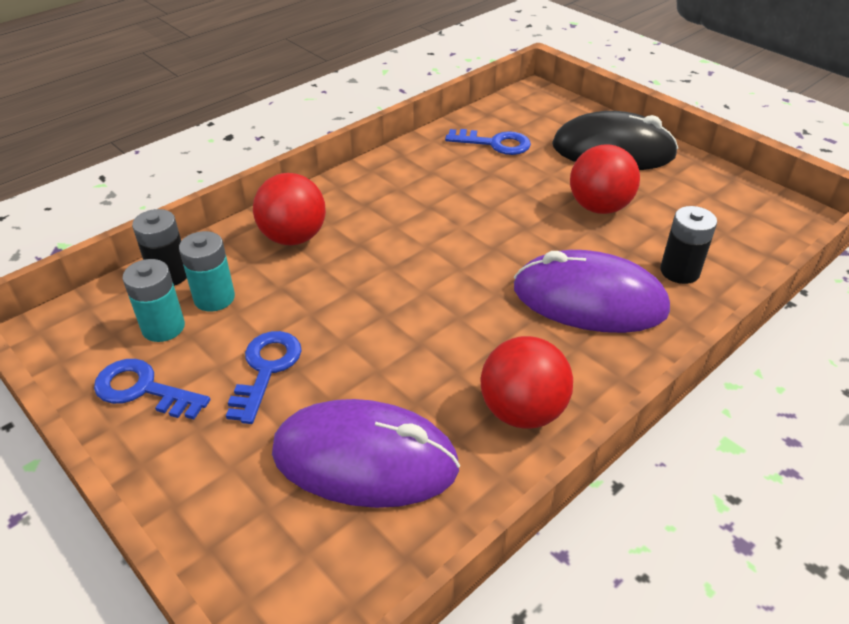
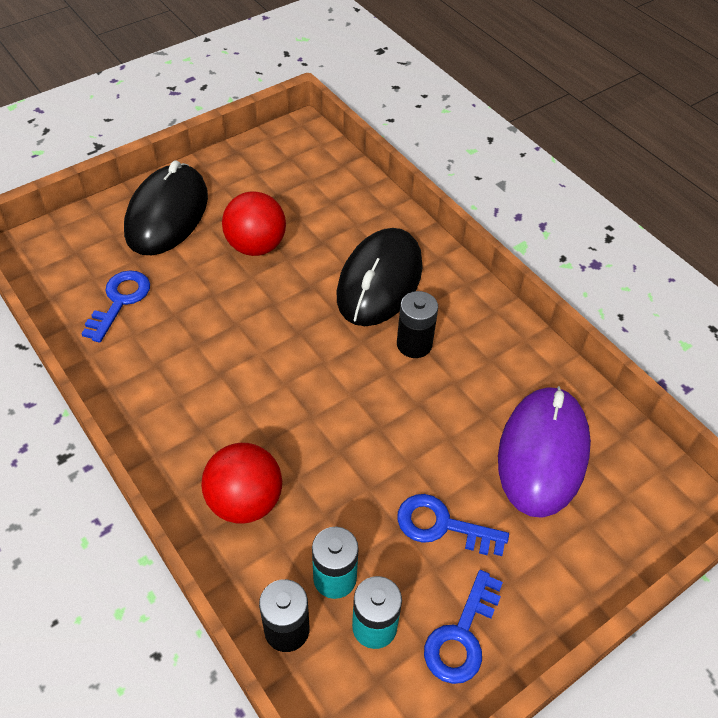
camera: 85 degrees left, 10 degrees up
red ball [480,336,573,429] -> none
purple mouse [514,250,670,333] -> black mouse [337,228,423,326]
black battery [660,206,717,284] -> black battery moved to [397,291,438,358]

